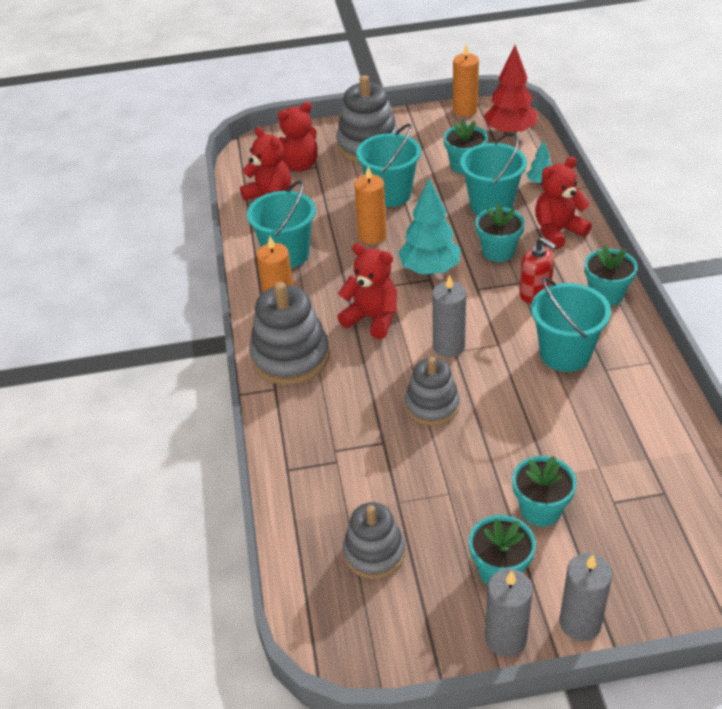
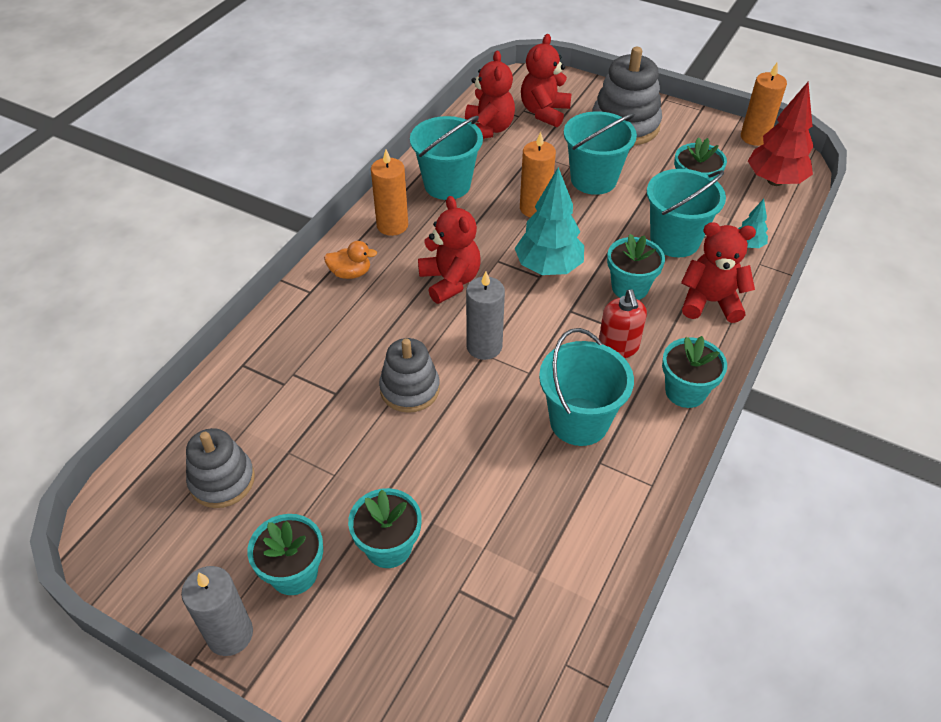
camera: 35 degrees right, 5 degrees up
grey stacking toy [249,282,330,385] -> orange duck [324,241,377,279]
red teddy bear [278,102,318,172] -> red teddy bear turned 105 degrees clockwise [521,34,571,127]
grey candle [559,553,612,641] -> none

